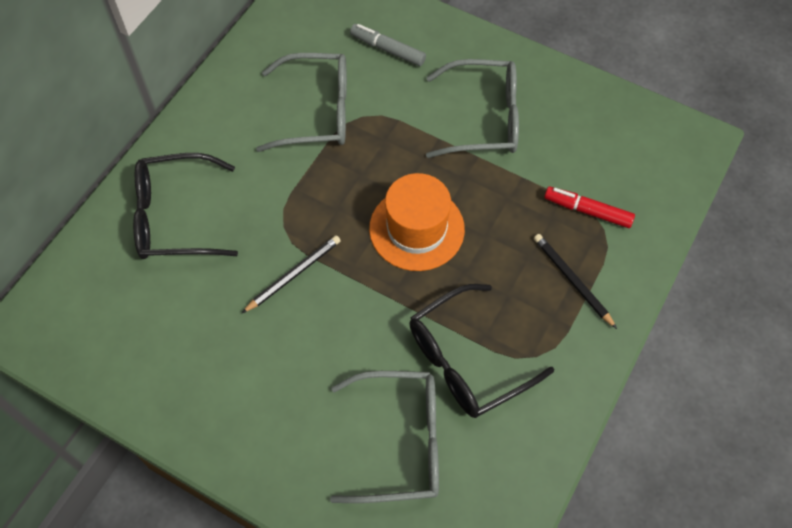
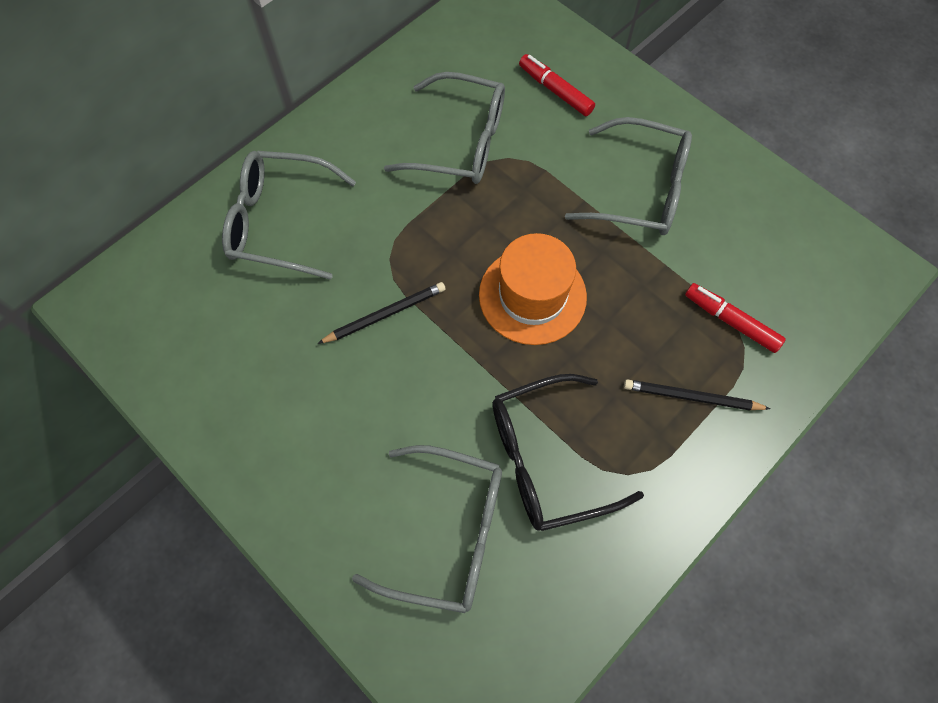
camera: 15 degrees right, 5 degrees up
black glasses [133,153,238,259] -> grey glasses [222,151,356,280]
grey marker [350,24,426,66] -> red marker [519,54,595,116]
black pencil [534,234,617,329] -> black pencil turned 60 degrees counterclockwise [624,379,771,410]

